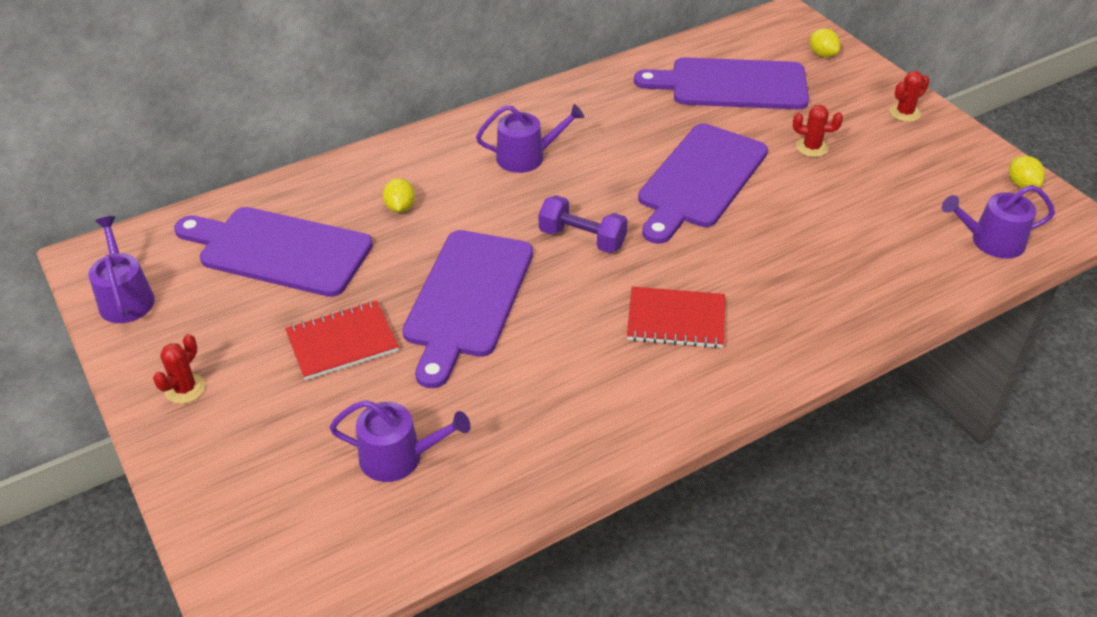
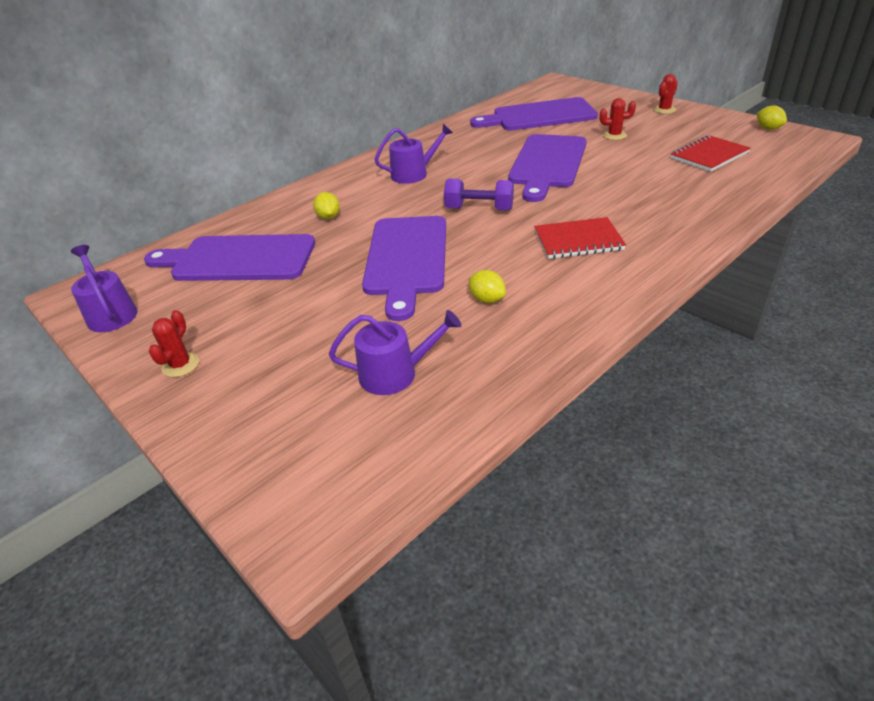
camera: 10 degrees left, 5 degrees down
red notebook [285,301,399,380] -> red notebook moved to [670,135,751,172]
yellow lemon [810,28,840,57] -> yellow lemon moved to [469,270,506,303]
purple watering can [942,185,1055,258] -> none

